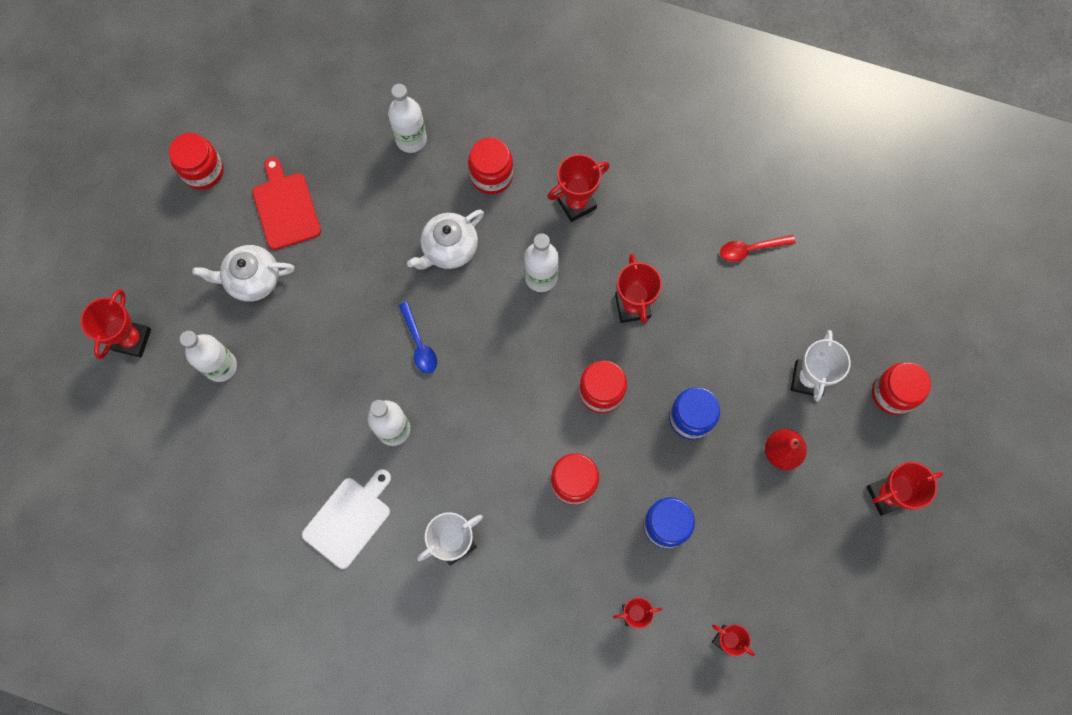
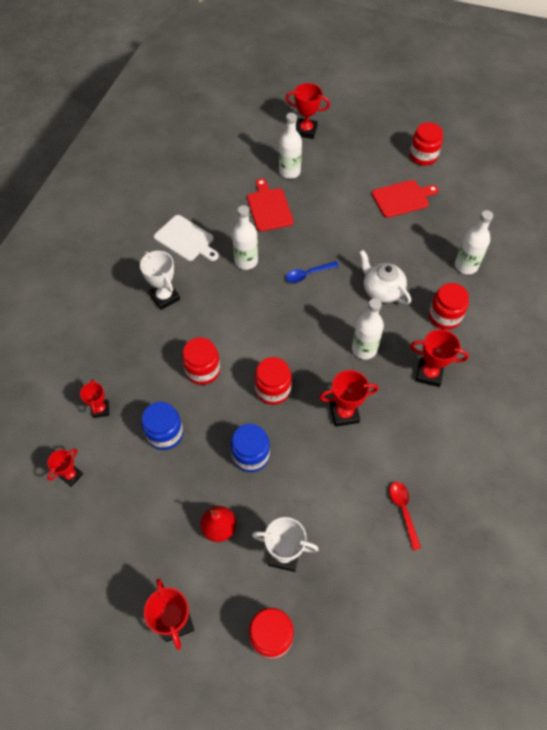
camera: 90 degrees right, 15 degrees down
white teapot [192,245,295,301] -> none
red trophy [547,154,610,222] -> red trophy turned 45 degrees counterclockwise [410,329,469,387]
none -> red cutting board [247,178,294,231]

